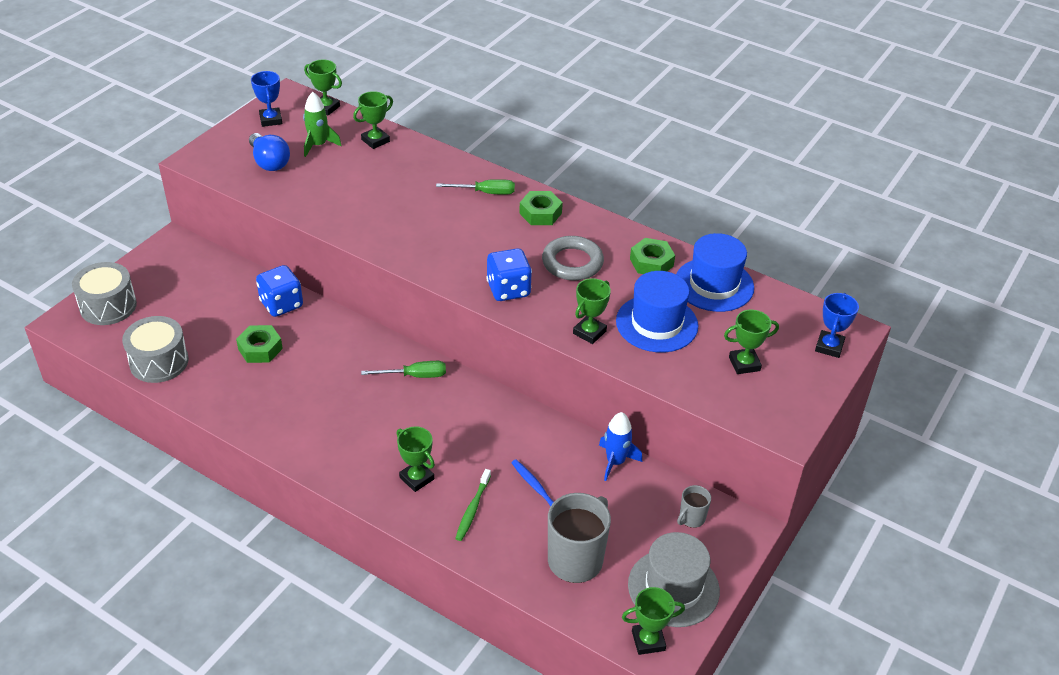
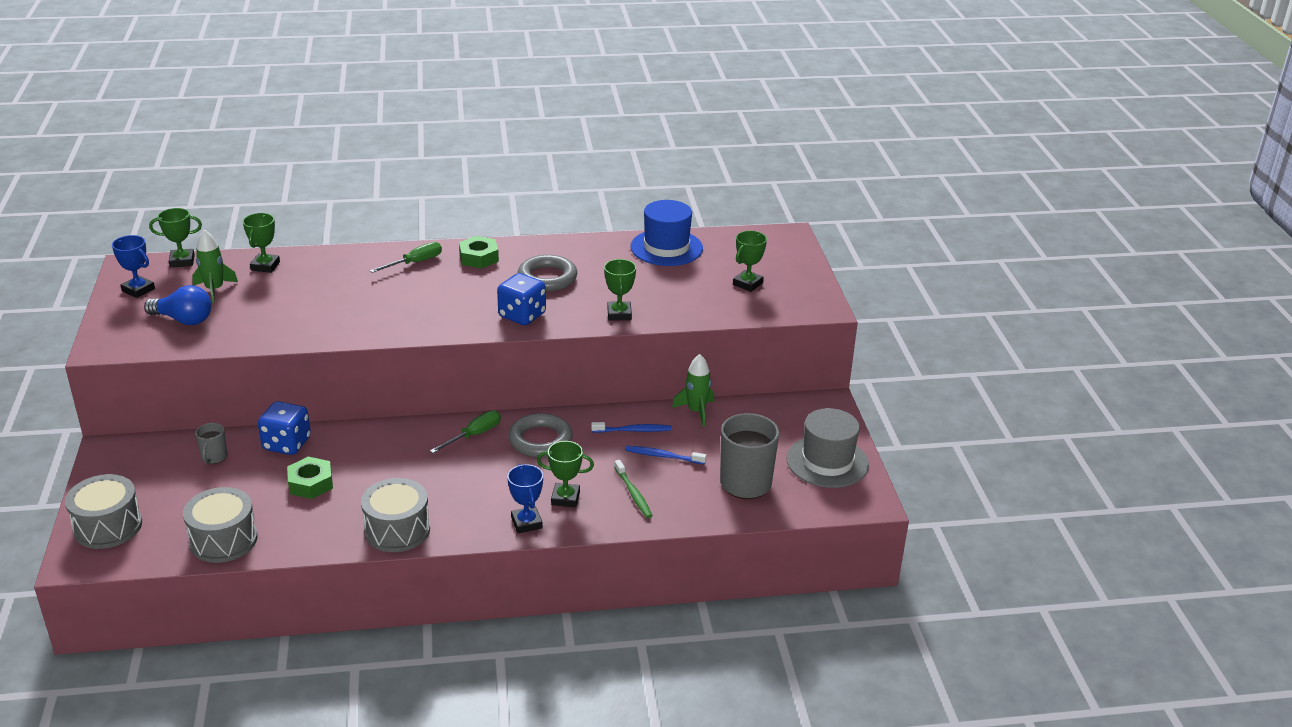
camera: 40 degrees left, 10 degrees down
blue rocket [599,412,642,481] -> green rocket [672,354,714,426]
blue hat [616,271,698,352] -> none
green trophy [622,587,685,655] -> none
green nut [630,238,675,274] -> none
grey mug [677,485,711,528] -> grey mug moved to [195,423,227,464]
blue trophy [815,293,859,358] -> blue trophy moved to [507,464,543,533]
none -> grey drum [361,478,430,552]
none -> grey ring [508,413,573,458]
none -> blue toothbrush [591,422,672,433]

